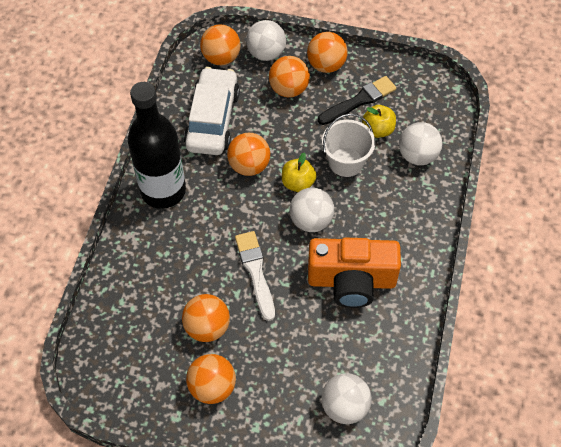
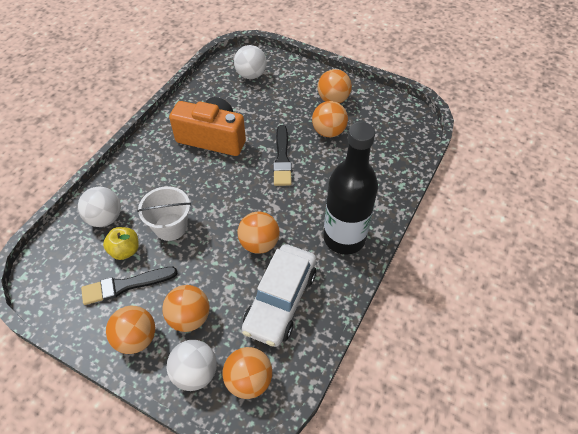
camera: 165 degrees left, 5 degrees down
white brush [235,231,275,321] -> black brush [273,125,292,186]
yellow apple [282,153,317,192] -> none
white ball [290,187,334,232] -> none

